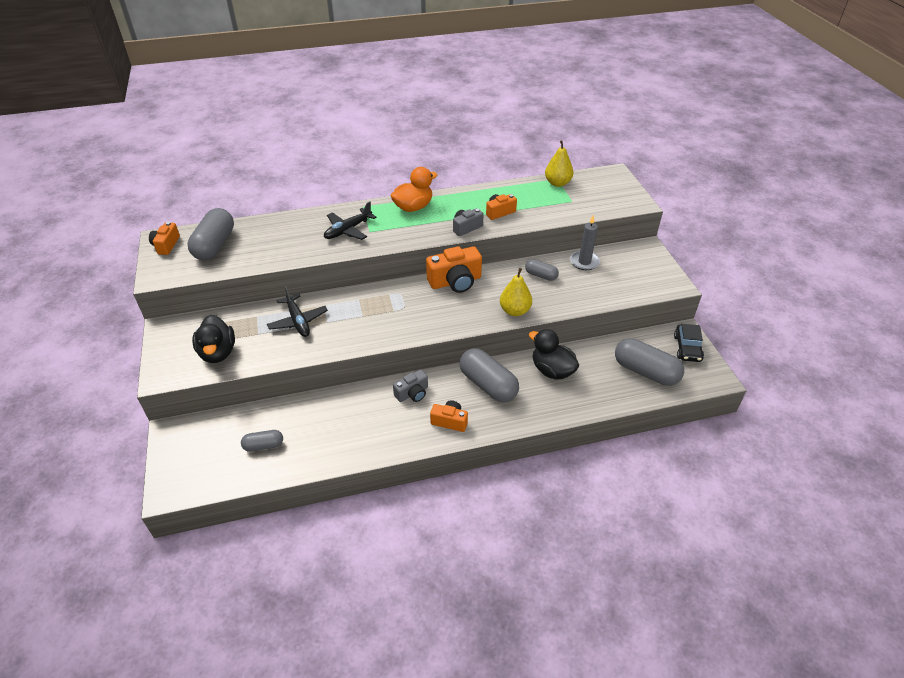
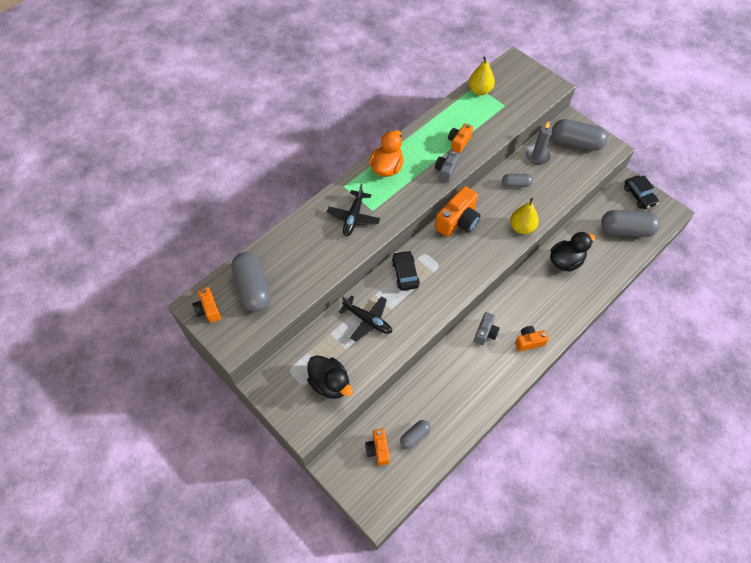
camera: 30 degrees left, 15 degrees up
grey capsule [460,348,519,402] -> grey capsule moved to [552,119,608,151]
black duck [529,329,579,380] -> black duck turned 135 degrees clockwise [550,232,595,272]
none -> orange camera [365,429,390,466]
none -> black car [392,250,420,291]

